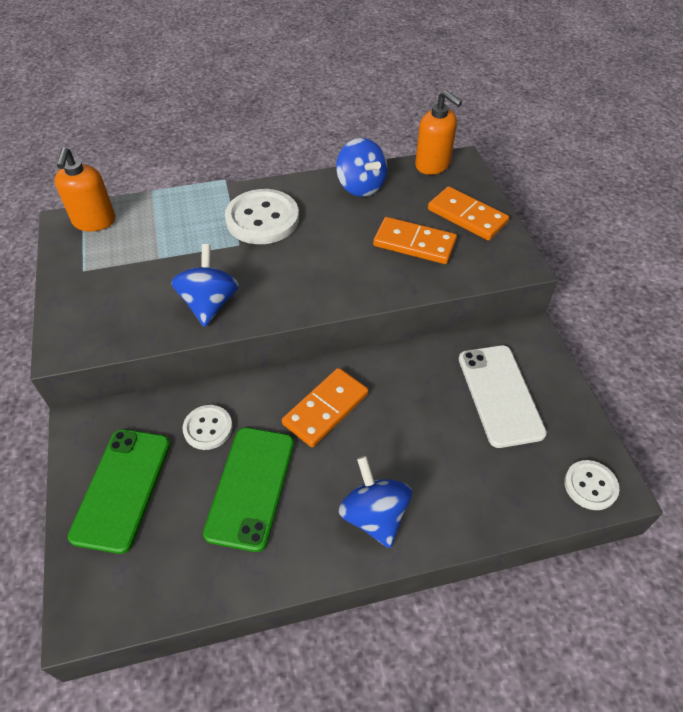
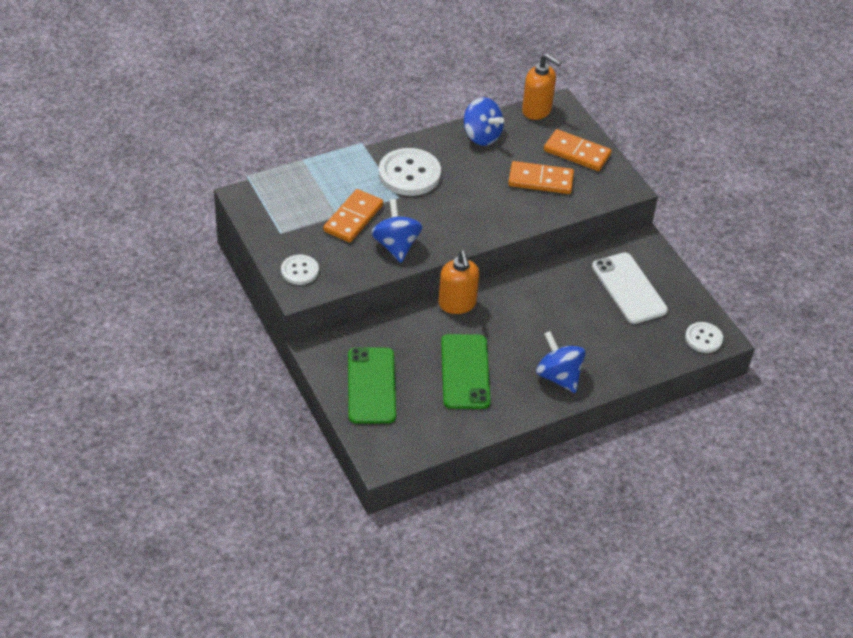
camera: 15 degrees left, 5 degrees down
orange soap dispenser [54,147,115,232] -> orange soap dispenser moved to [438,251,479,314]
white button [183,405,233,450] -> white button moved to [281,255,319,285]
orange domino [282,368,369,447] -> orange domino moved to [323,189,383,243]

